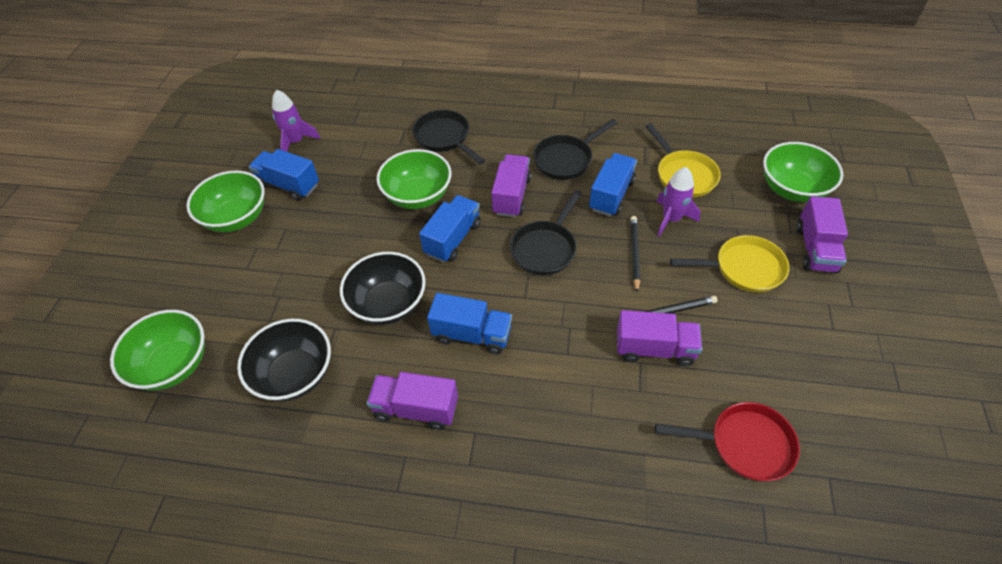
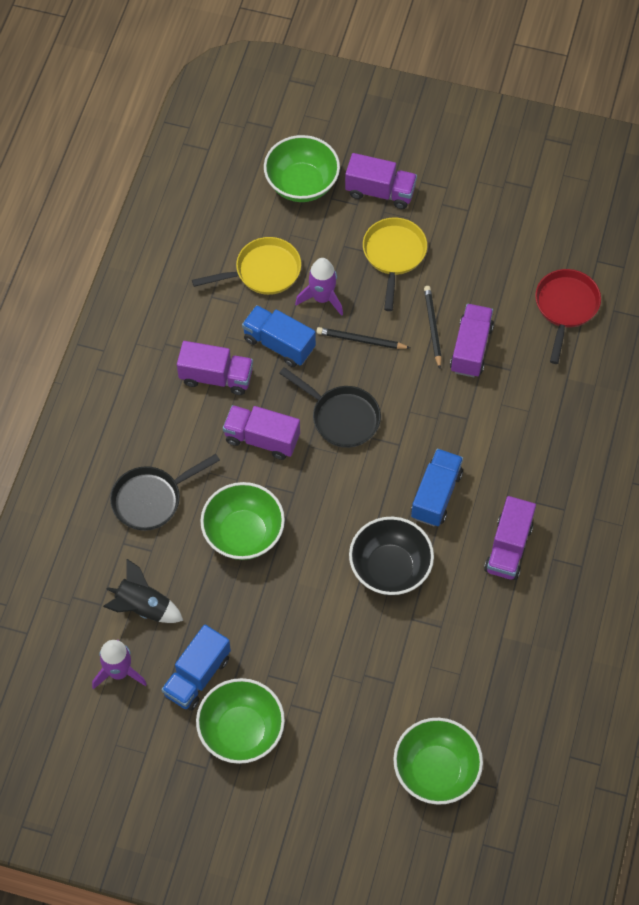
camera: 85 degrees left, 10 degrees up
black bowl [237,319,331,402] -> none
blue truck [419,195,481,263] -> none
black pan [533,119,617,180] -> purple truck [177,341,253,395]
none -> black rocket [103,559,183,623]

